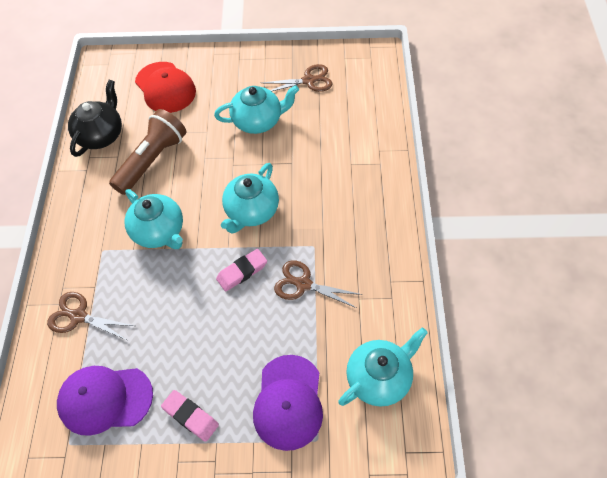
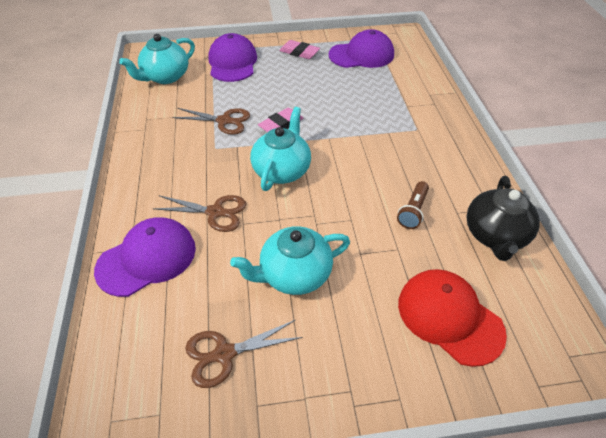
camera: 170 degrees right, 10 degrees down
brown scissors [47,292,134,340] -> brown scissors moved to [153,195,246,232]
brown flashlight [109,109,187,195] -> brown flashlight [397,181,429,229], size x0.53
turquoise teapot [124,189,183,249] -> none
none -> purple cap [94,217,196,297]

